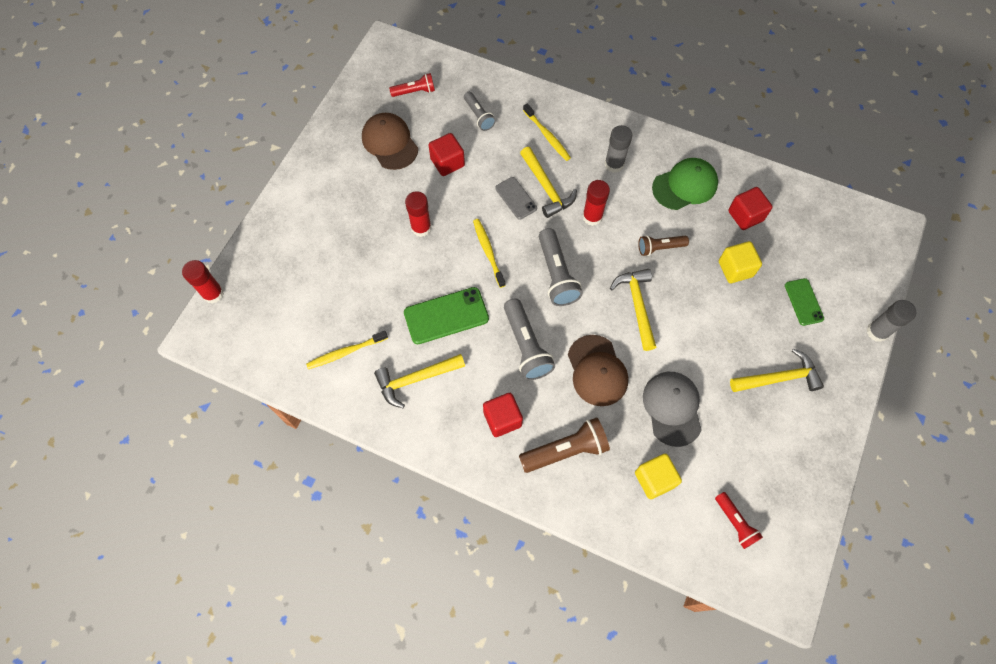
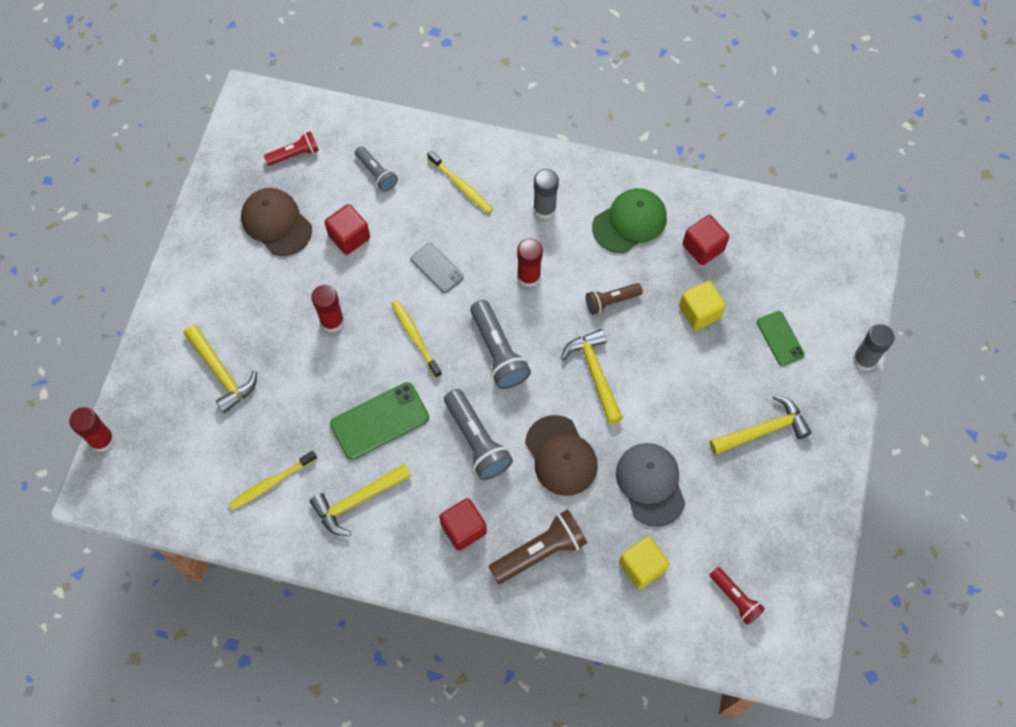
camera: 10 degrees left, 0 degrees up
yellow hammer [520,147,577,218] -> yellow hammer moved to [184,325,257,413]

